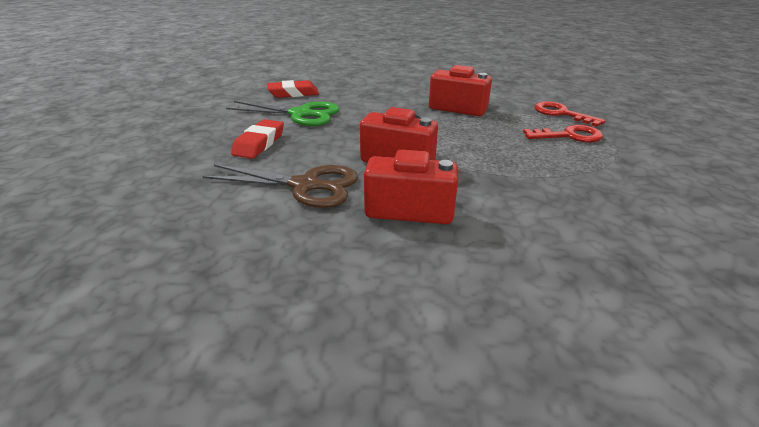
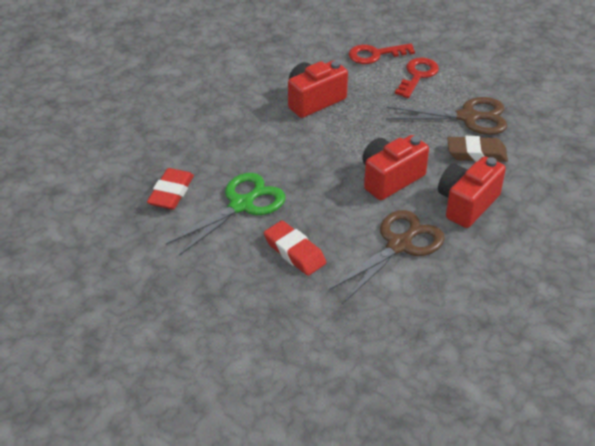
camera: 60 degrees left, 10 degrees up
none -> brown scissors [386,97,507,135]
none -> brown eraser [447,136,508,162]

